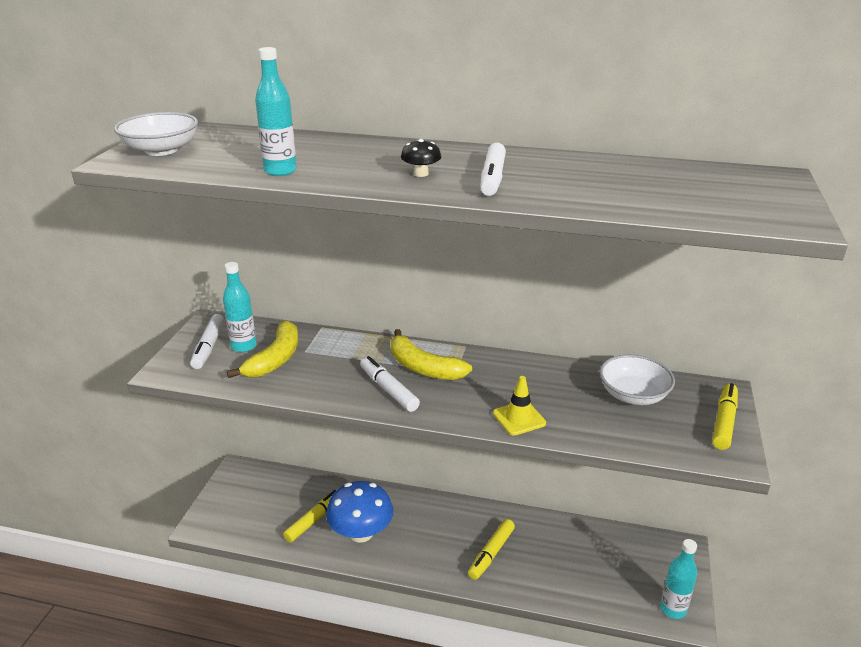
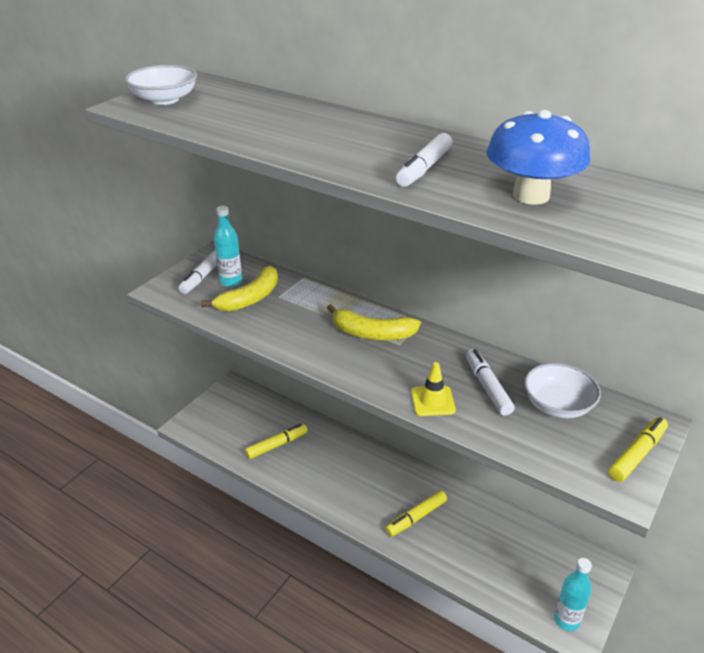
camera: 20 degrees right, 5 degrees up
turquoise bottle [255,47,297,176] -> none
blue mushroom [326,481,393,543] -> blue mushroom moved to [487,110,590,205]
white marker [360,356,420,412] -> white marker moved to [466,349,515,416]
yellow banana [391,329,472,380] -> yellow banana turned 45 degrees counterclockwise [327,304,421,340]
black mushroom [401,139,441,177] -> none

